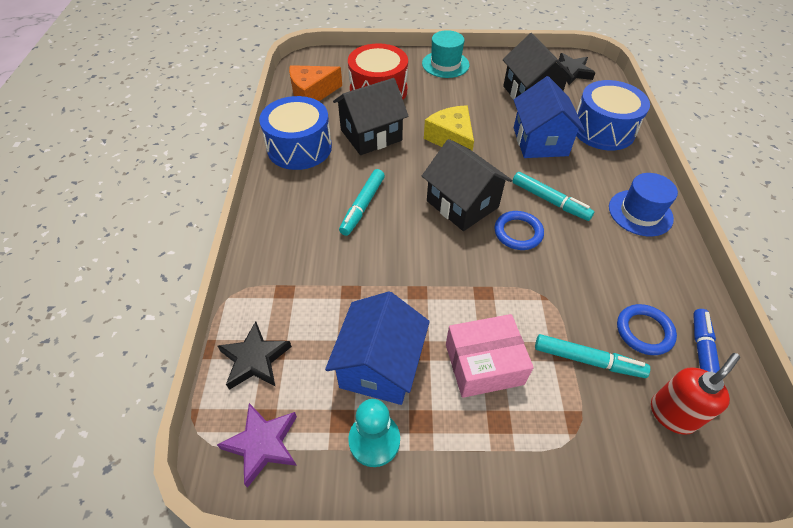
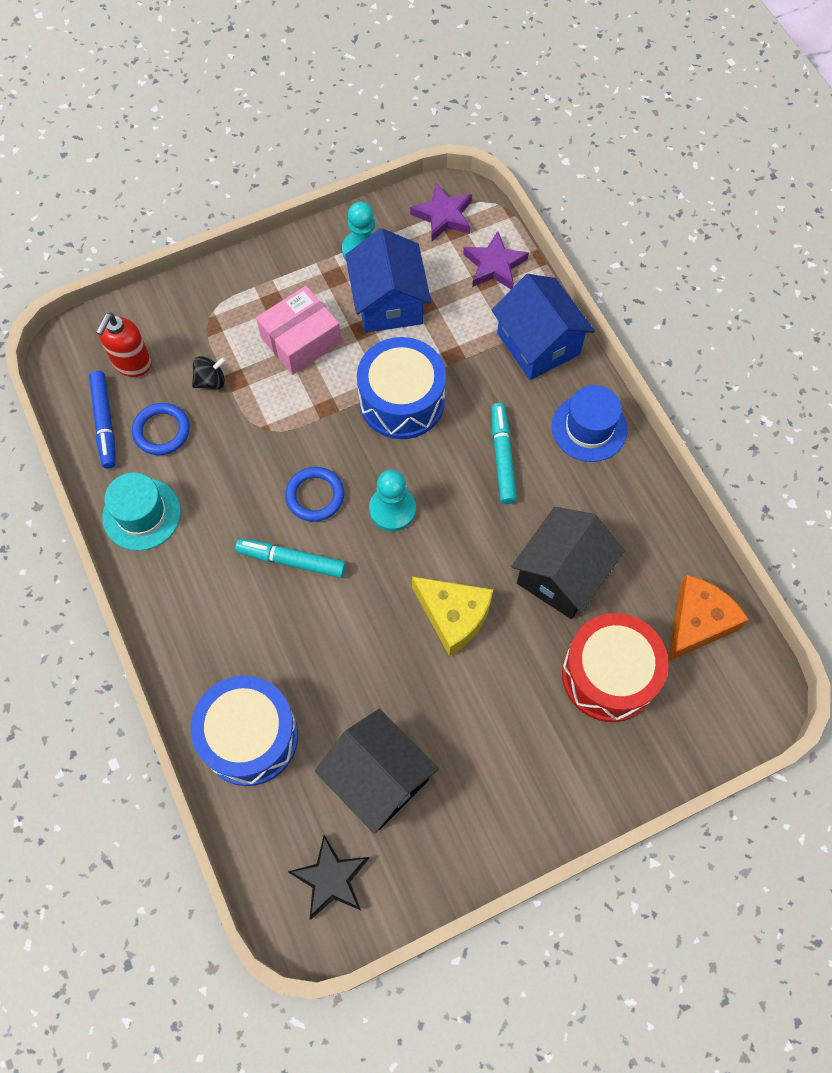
camera: 155 degrees right, 15 degrees up
black star [218,321,292,390] -> purple star [463,231,529,289]
blue drum [259,96,332,170] -> blue drum moved to [357,337,446,439]
turquoise hat [422,30,469,78] -> turquoise hat moved to [102,472,181,551]
black house [422,139,512,231] -> turquoise pawn [369,470,416,531]
blue house [514,76,585,158] -> blue house moved to [492,274,595,380]
turquoise marker [535,334,650,378] -> black spinning top [192,356,226,389]
blue hat [609,173,678,236] -> blue hat moved to [552,385,628,462]

